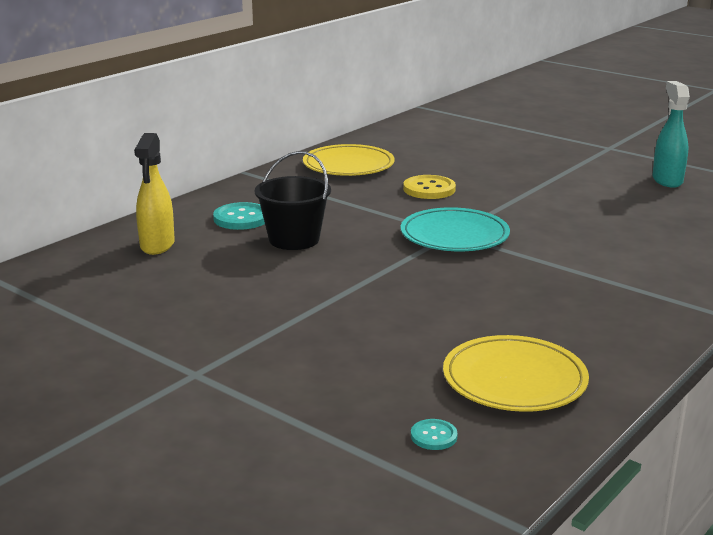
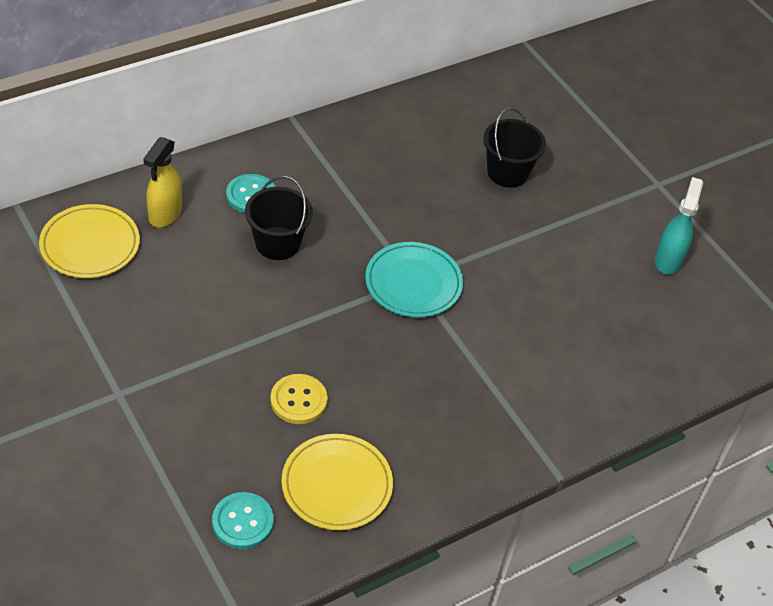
camera: 15 degrees right, 25 degrees up
yellow plate [303,144,395,176] -> yellow plate moved to [39,204,140,278]
yellow button [403,175,456,199] -> yellow button moved to [270,374,328,424]
turquoise button [411,419,458,450] -> turquoise button [212,492,274,549], size x1.81
none -> black bucket [483,107,546,188]

